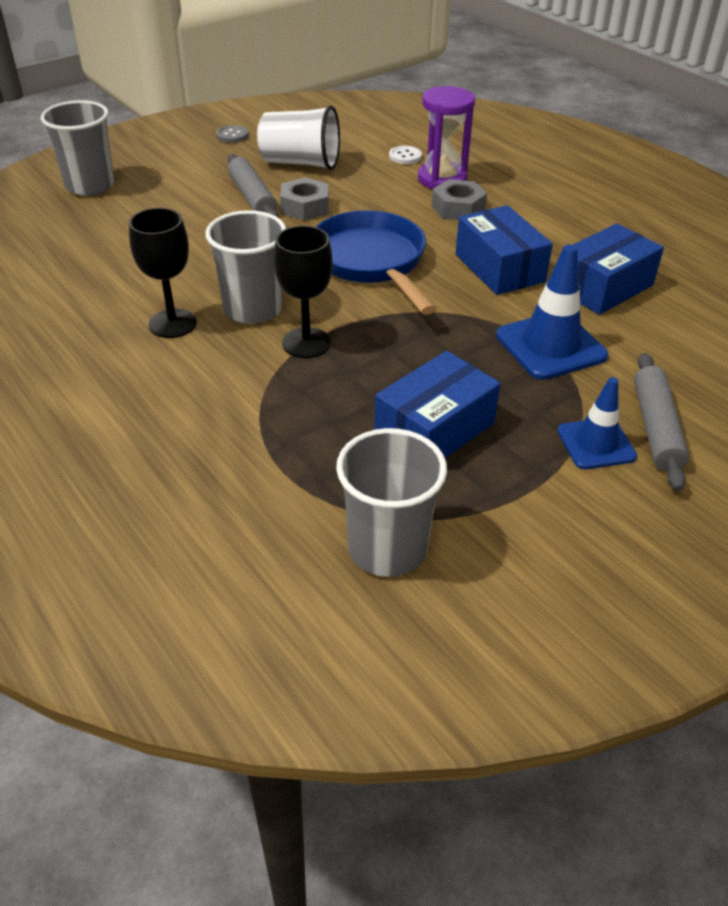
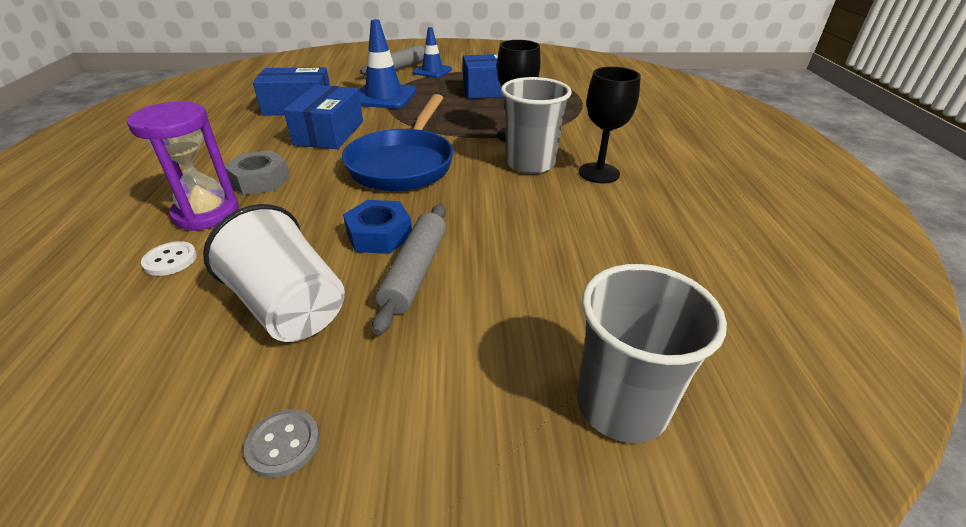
camera: 145 degrees left, 5 degrees down
grey nut [280,177,329,221] -> blue nut [343,200,412,254]
grey cup [336,428,447,577] -> none

